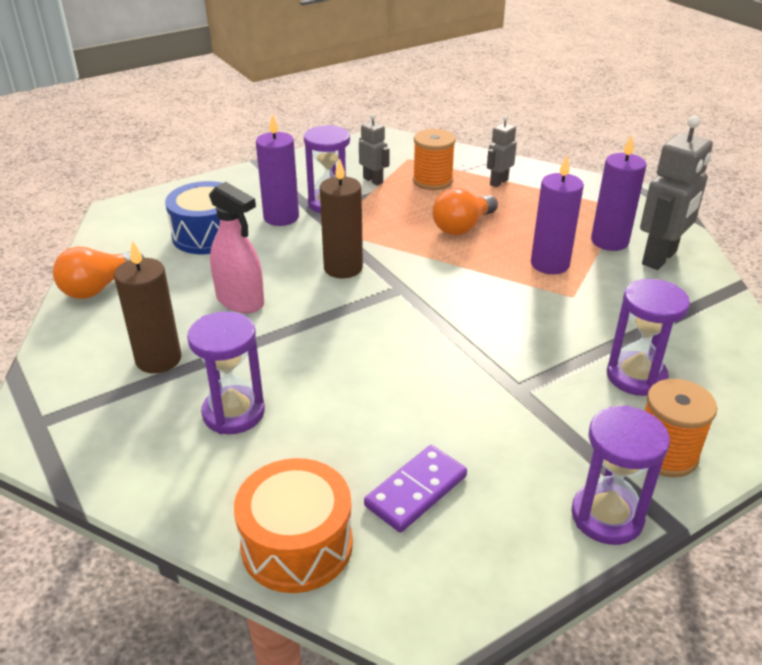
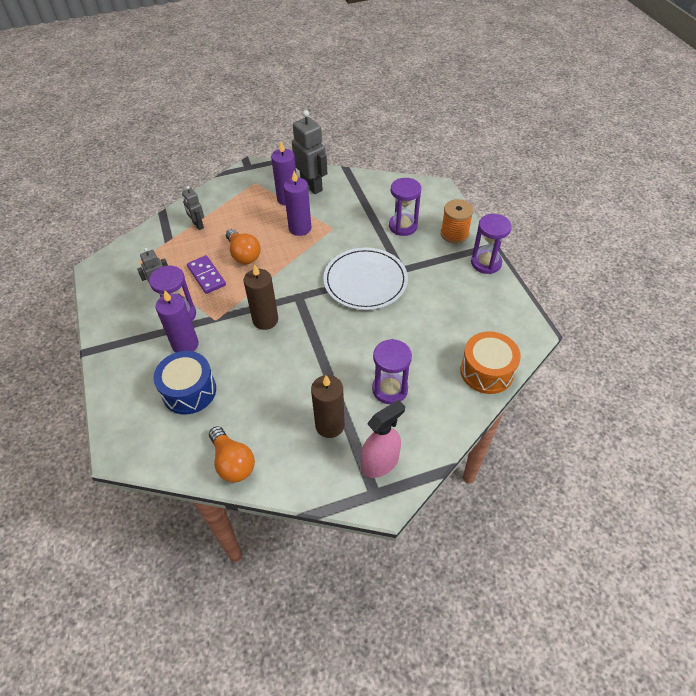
camera: 75 degrees left, 15 degrees up
pink spray bottle [209,182,264,313] -> pink spray bottle moved to [361,400,405,478]
purple domino [364,445,467,532] -> purple domino moved to [187,255,226,294]
orange spool [413,129,456,190] -> none
none -> white plate [323,247,408,310]

